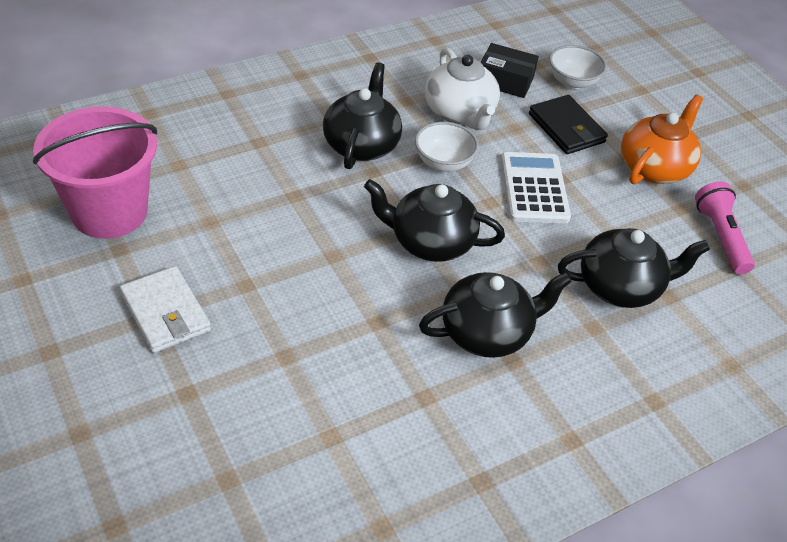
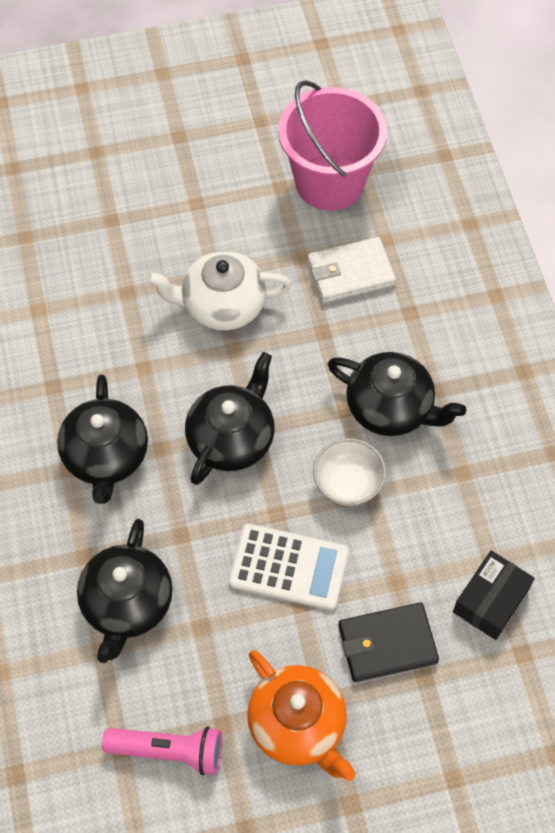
camera: 110 degrees right, 15 degrees up
white wallet [120,266,211,353] -> white wallet moved to [307,237,396,303]
white teapot [425,48,500,130] -> white teapot moved to [147,251,292,330]
white bowl [549,45,607,89] -> none

